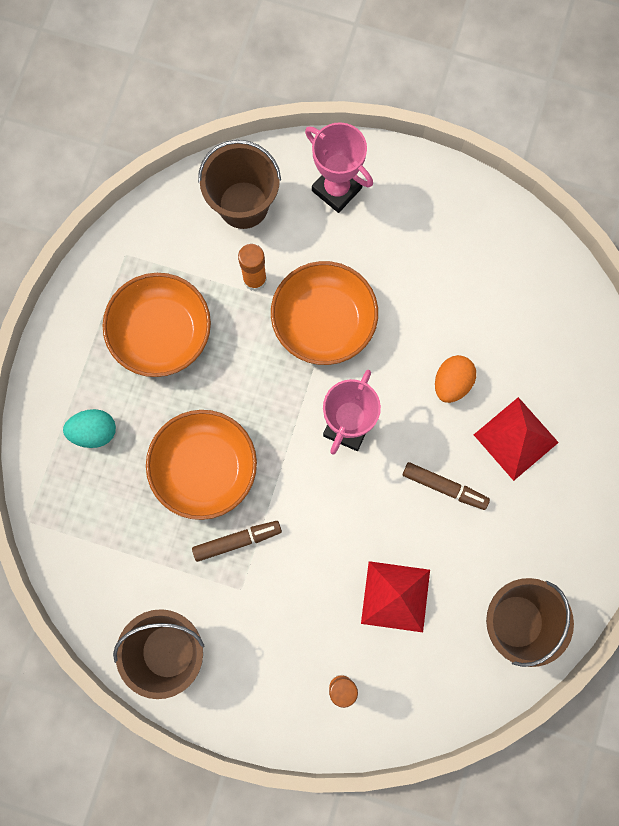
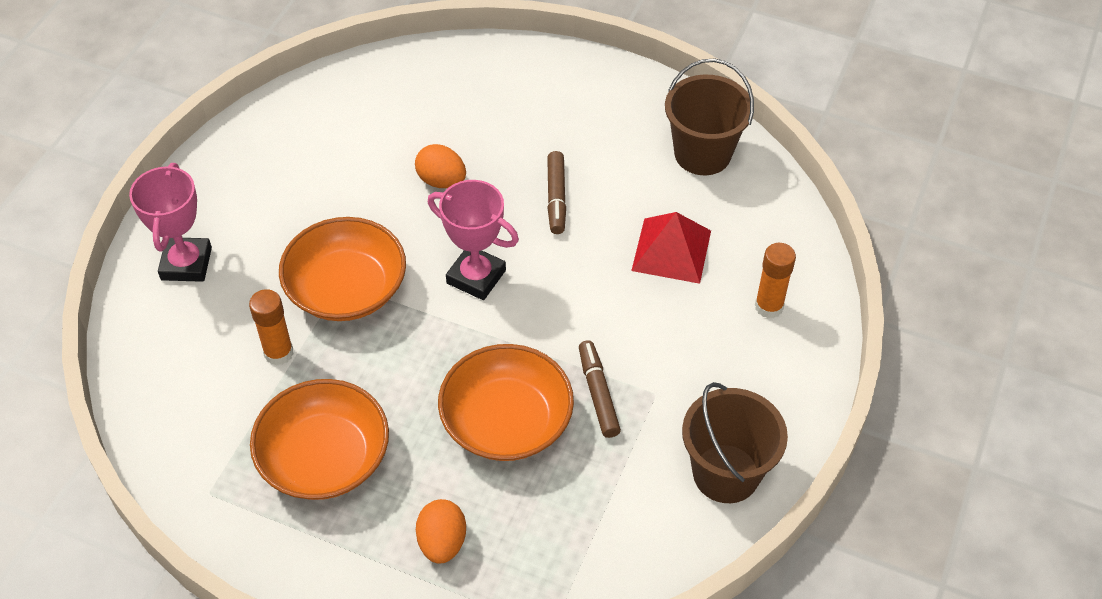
camera: 85 degrees left, 25 degrees down
turquoise egg [63,409,116,448] -> orange egg [416,499,466,564]
brown bucket [198,140,281,229] -> none
pink trophy [305,122,373,213] -> pink trophy turned 45 degrees counterclockwise [129,163,212,282]
brown marker [403,462,490,510] -> brown marker turned 150 degrees clockwise [547,151,566,234]
red pyramid [474,397,559,481] -> none

